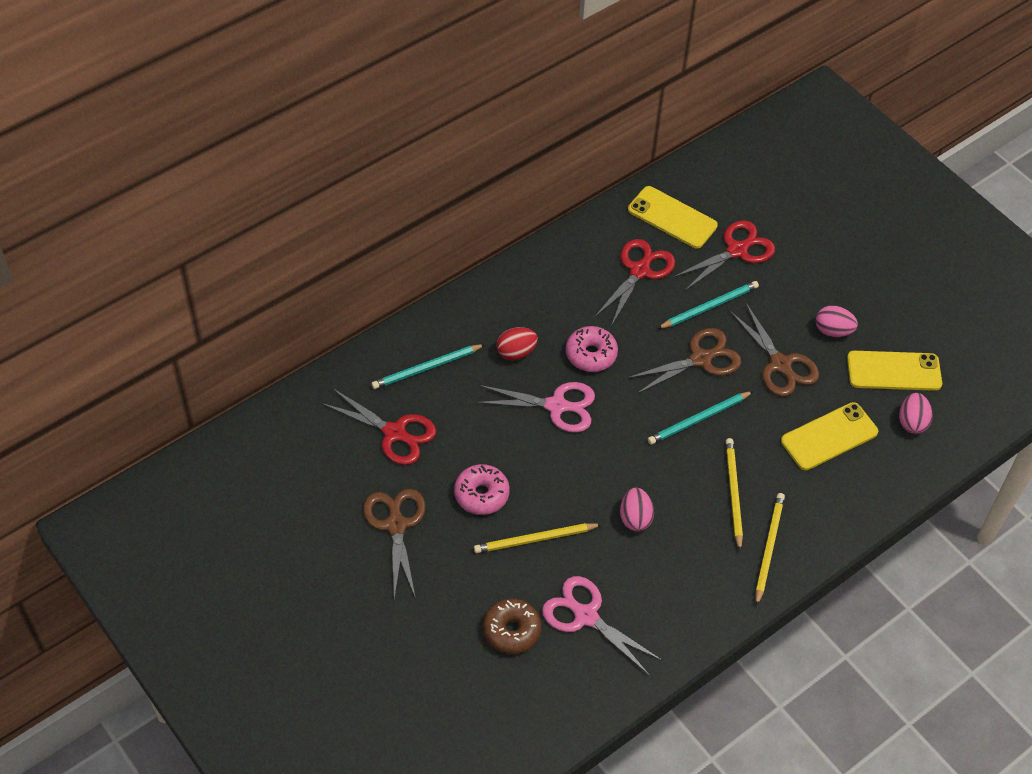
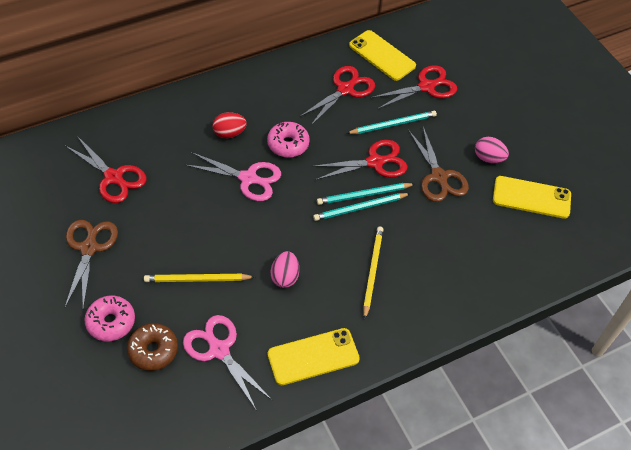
camera: 10 degrees right, 0 degrees up
turquoise pencil [371,344,485,389] -> turquoise pencil moved to [317,183,415,205]
pink donut [454,464,510,515] -> pink donut moved to [84,296,135,341]
brown scissors [627,328,741,394] -> red scissors [311,140,407,180]
yellow pencil [756,493,785,606] -> none
yellow phone [781,402,878,470] -> yellow phone moved to [268,328,360,385]
pink egg [899,393,932,434] -> none

